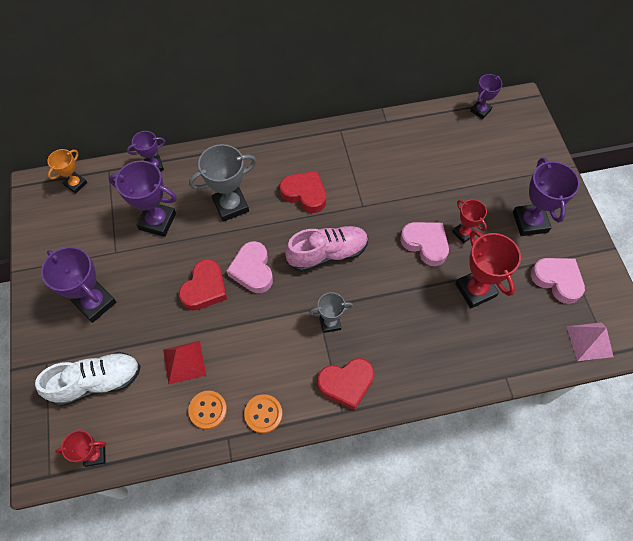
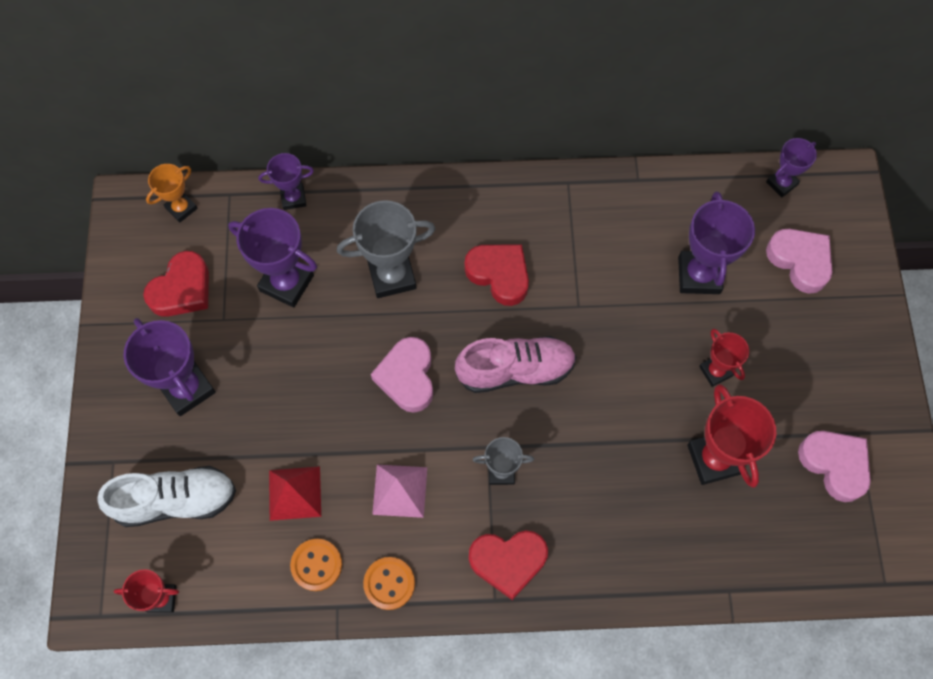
camera: 10 degrees right, 5 degrees up
red heart [179,259,227,310] -> red heart moved to [143,251,209,317]
pink heart [400,222,449,266] -> pink heart moved to [766,229,832,294]
purple trophy [513,158,580,236] -> purple trophy moved to [678,191,755,294]
pink pyramid [566,322,614,361] -> pink pyramid moved to [372,465,427,518]

